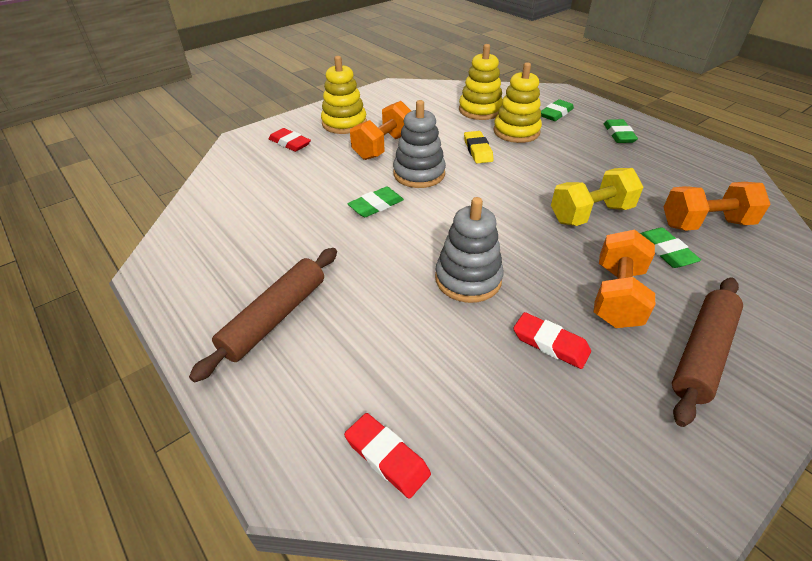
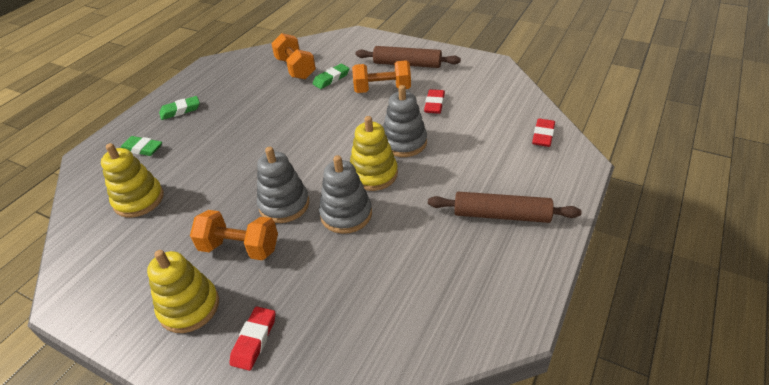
camera: 110 degrees left, 0 degrees up
green eraser [347,187,404,217] -> grey stacking toy [319,155,372,234]
yellow eraser [464,131,494,163] -> none
yellow stacking toy [493,62,542,143] -> yellow stacking toy moved to [350,116,398,191]
yellow dumbbell [551,168,643,226] -> none

